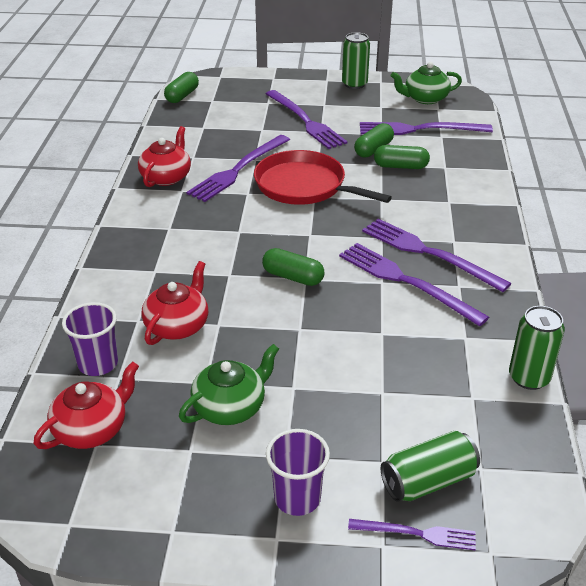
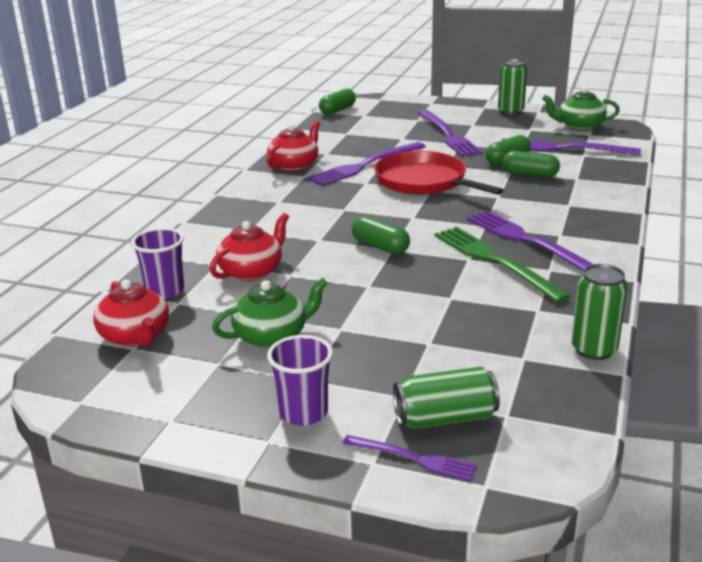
camera: 15 degrees right, 10 degrees down
red teapot [34,361,139,449] -> red teapot turned 90 degrees clockwise [93,280,169,346]
purple fork [339,243,489,326] -> green fork [435,227,570,303]

